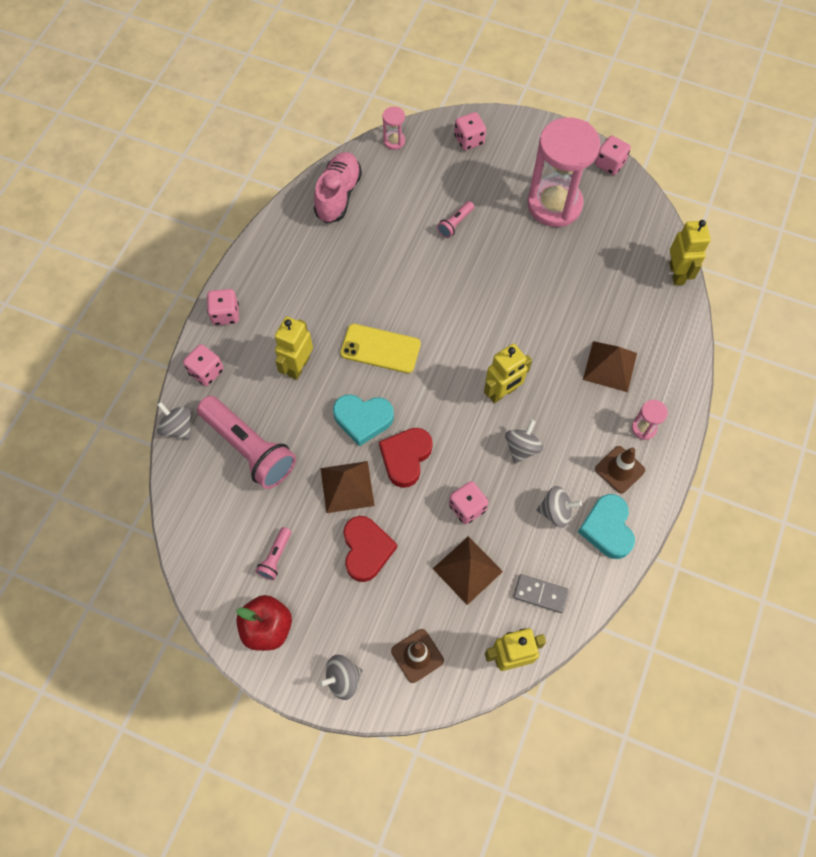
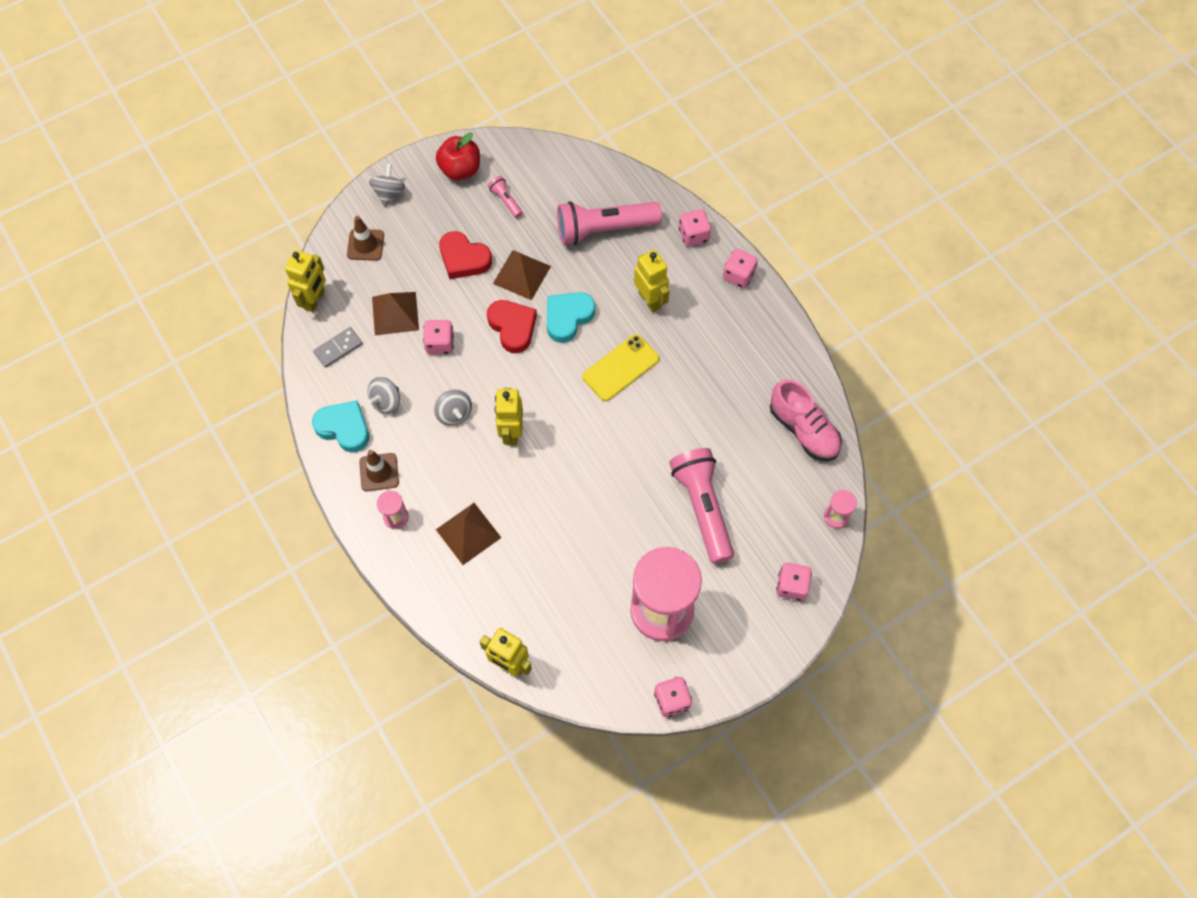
camera: 125 degrees right, 0 degrees up
grey spinning top [157,402,191,440] -> none
pink flashlight [437,201,474,238] -> pink flashlight [670,448,734,564], size x2.24

